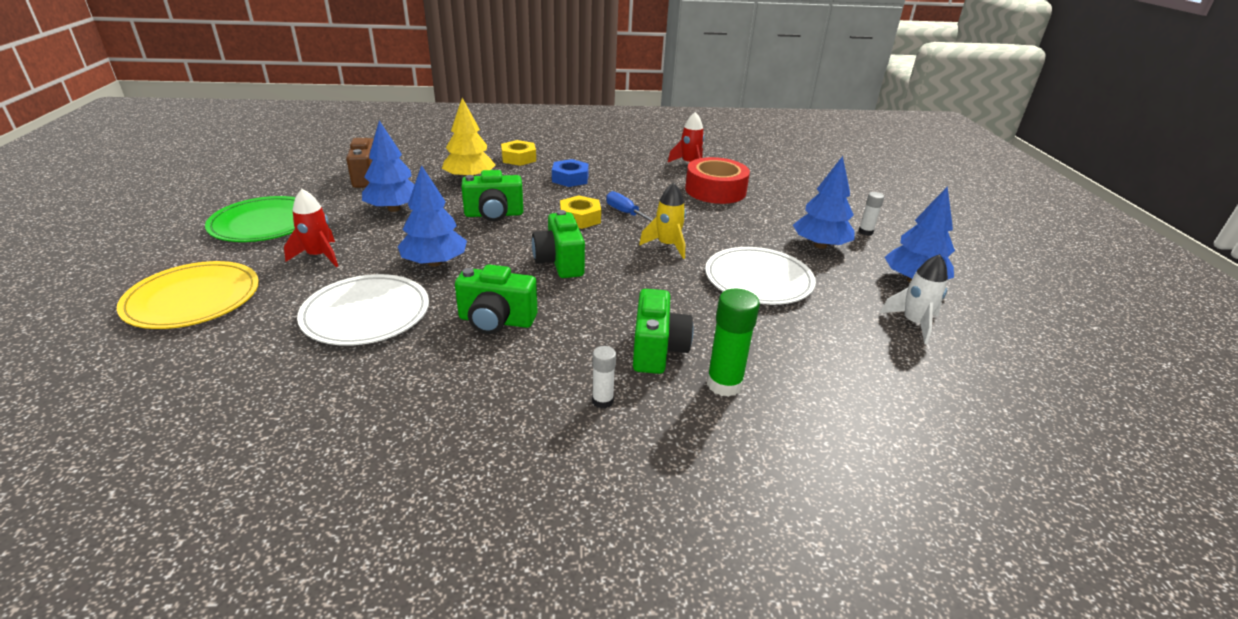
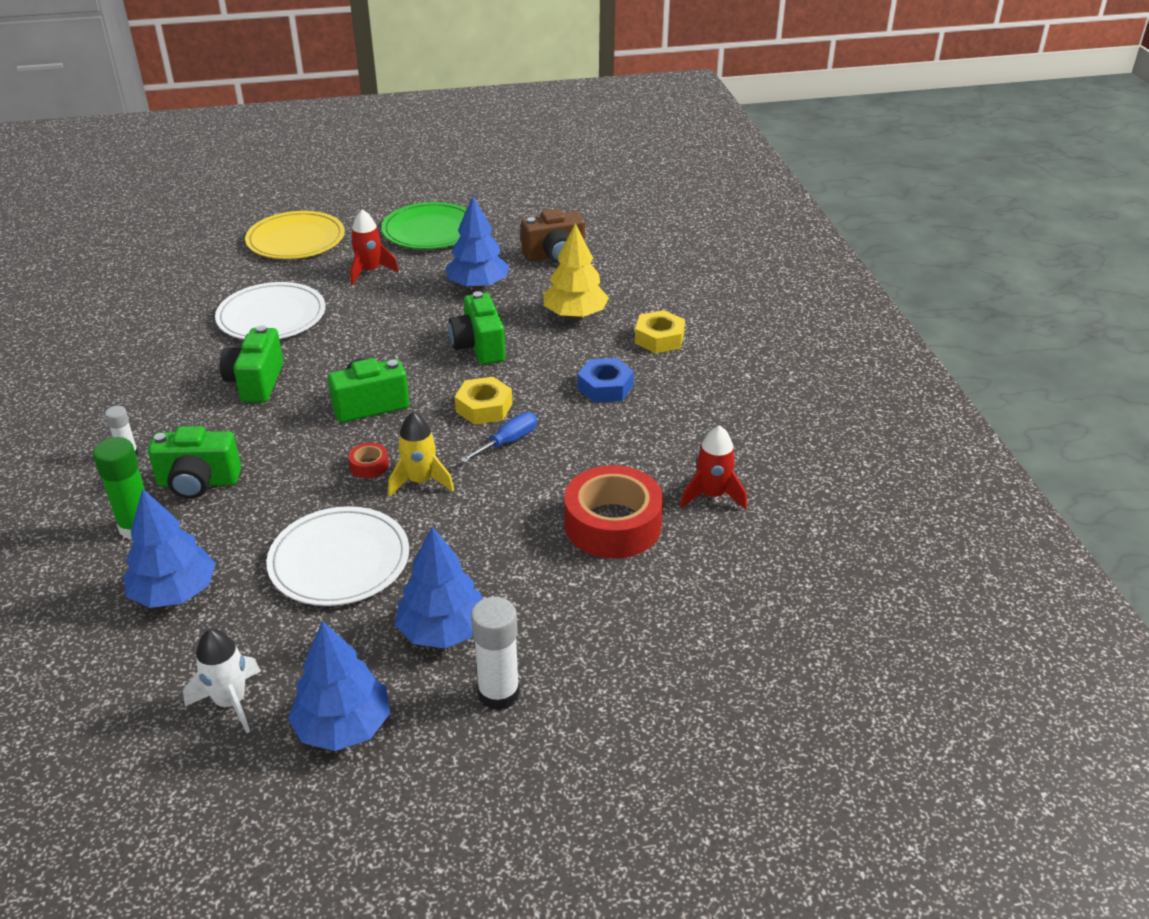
camera: 85 degrees right, 5 degrees up
blue tree [398,165,467,267] -> blue tree moved to [123,489,216,608]
white glue stick [859,192,884,236] -> white glue stick [471,597,520,711], size x1.74
none -> red tape [348,443,389,478]

